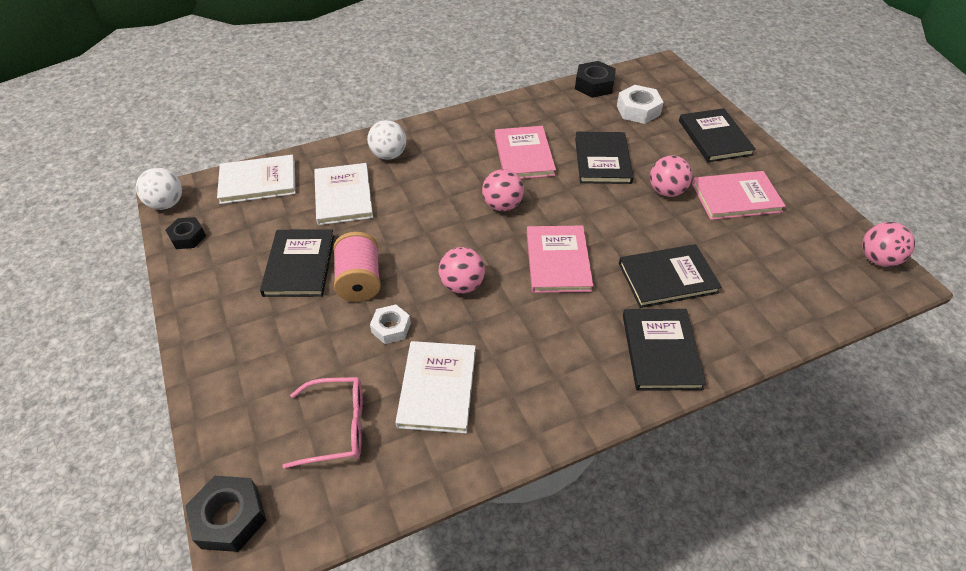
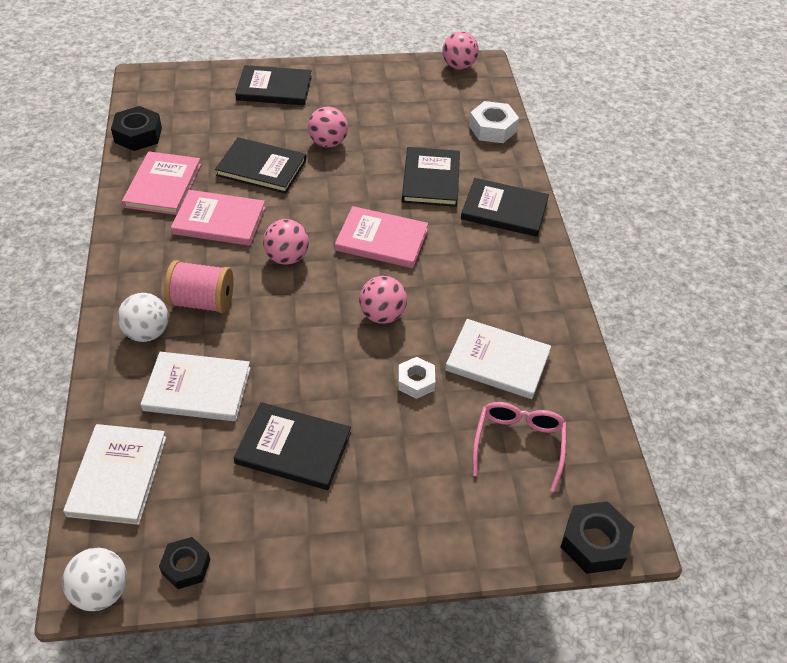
camera: 75 degrees left, 0 degrees up
pink spool [333,232,381,302] -> pink spool moved to [164,260,234,313]
white nut [617,85,664,124] -> white nut moved to [469,101,519,143]
pink book [692,171,786,220] -> pink book moved to [122,151,201,215]

